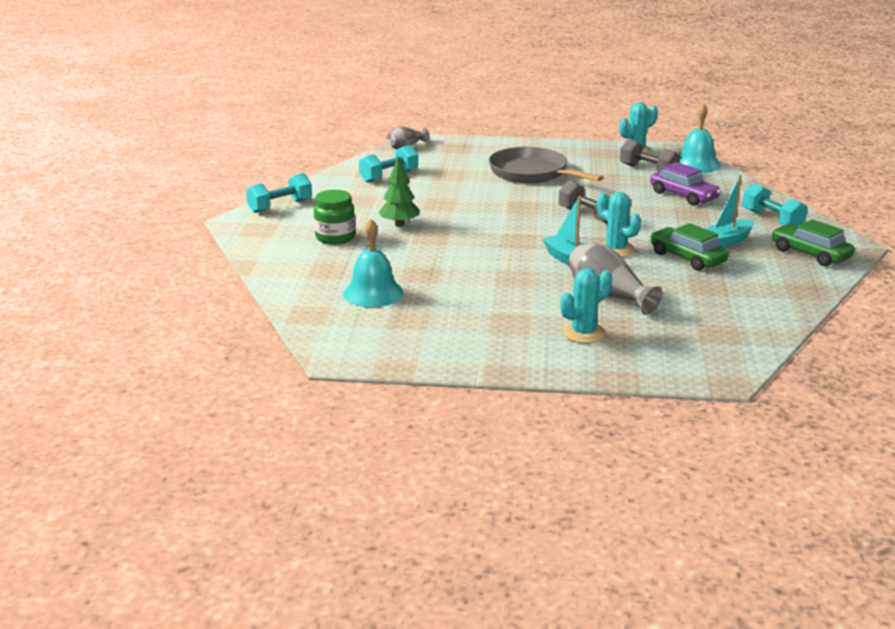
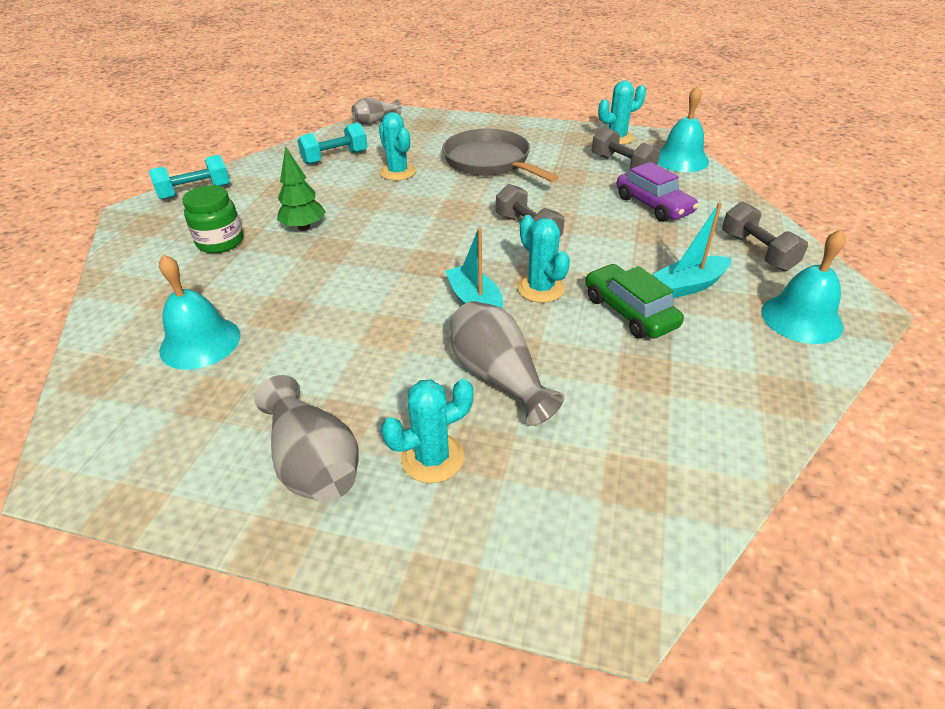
camera: 10 degrees right, 15 degrees up
turquoise dumbbell [743,183,807,226] -> grey dumbbell [722,202,808,271]
green car [772,219,854,267] -> turquoise bell [761,229,846,344]
none -> grey vase [255,375,358,502]
none -> turquoise cactus [379,112,416,181]

